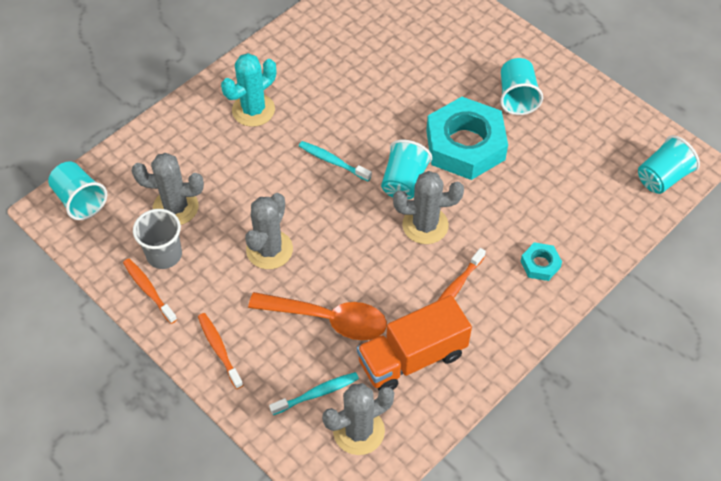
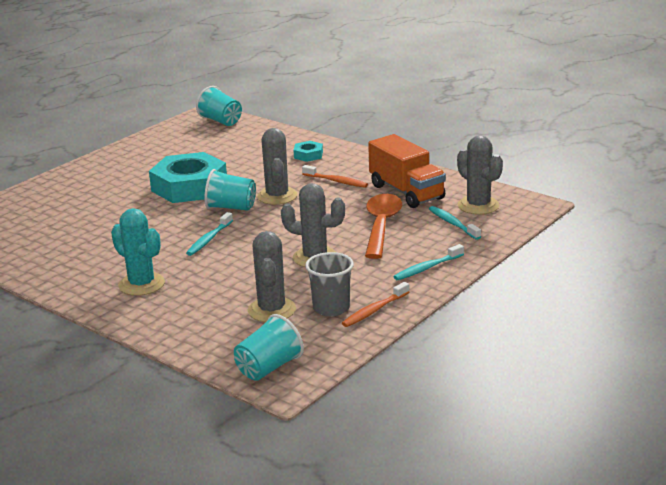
camera: 95 degrees left, 30 degrees down
orange toothbrush [198,313,243,389] -> turquoise toothbrush [393,244,464,280]
turquoise cup [500,58,543,115] -> none

